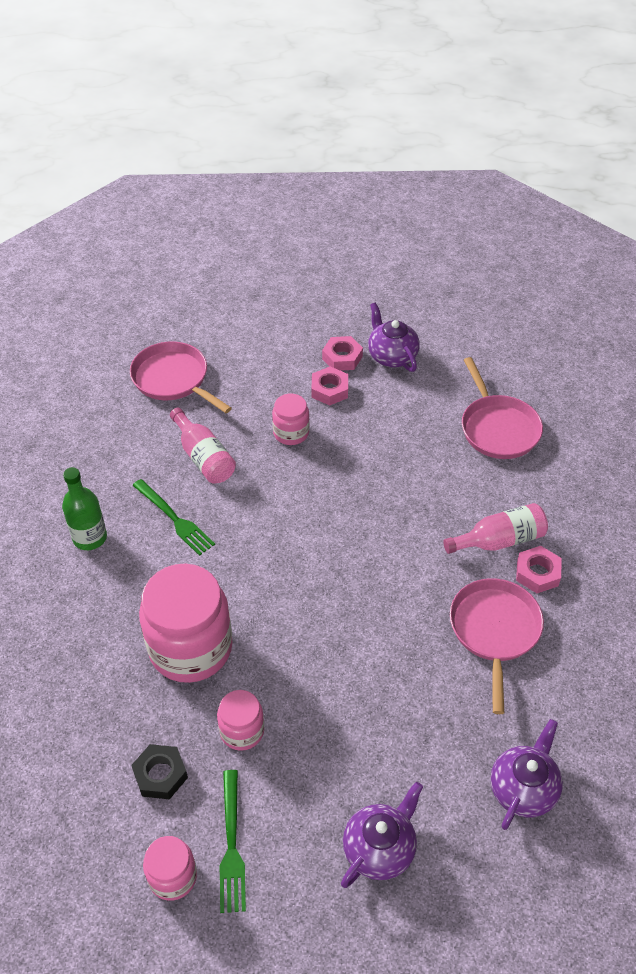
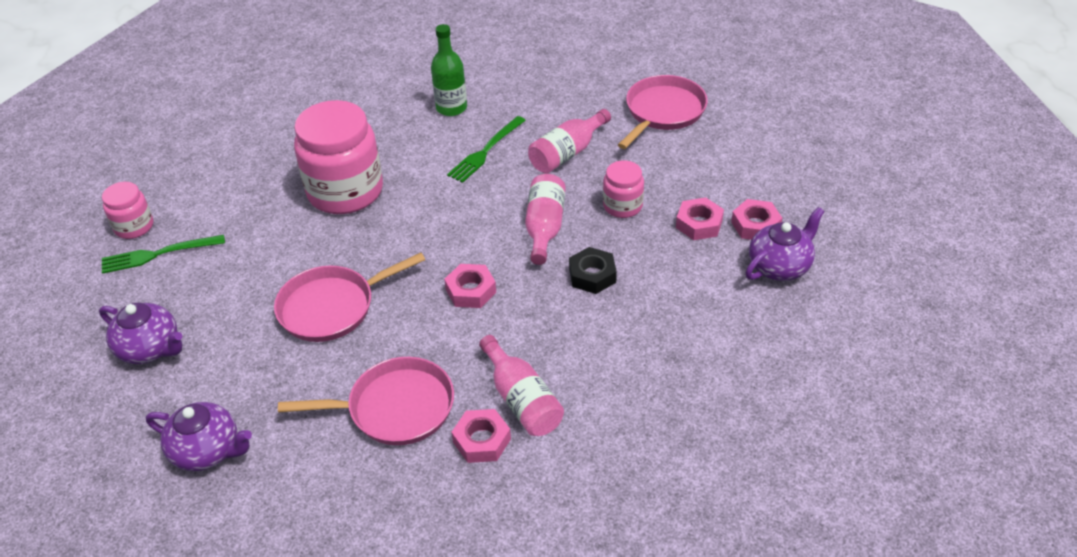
camera: 80 degrees right, 5 degrees down
black nut [131,744,188,799] -> black nut moved to [569,247,617,294]
pink jar [217,690,264,751] -> none
pink pan [462,357,543,459] -> pink pan moved to [274,253,425,342]
none -> pink nut [444,264,496,308]
none -> pink bottle [525,174,566,265]

